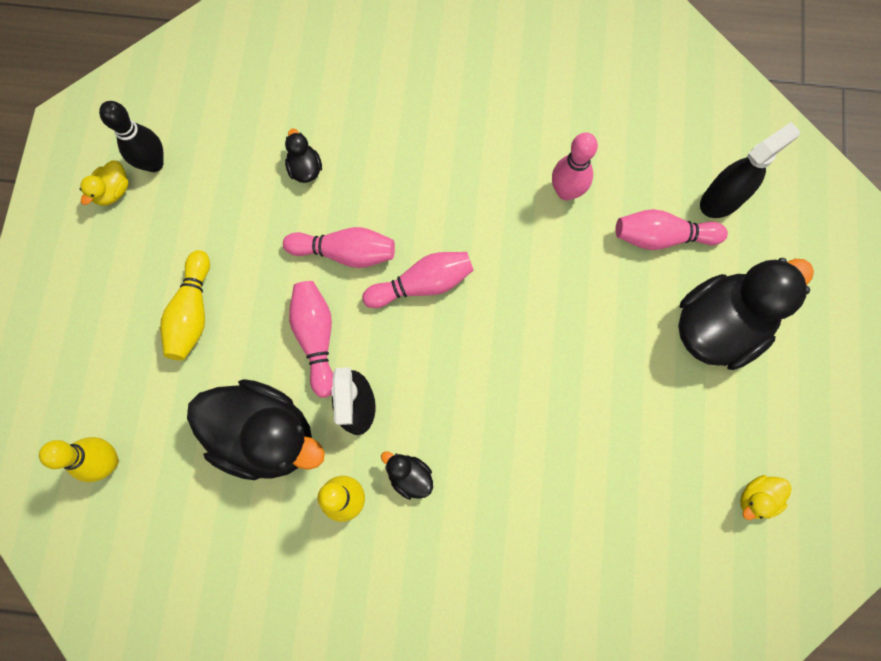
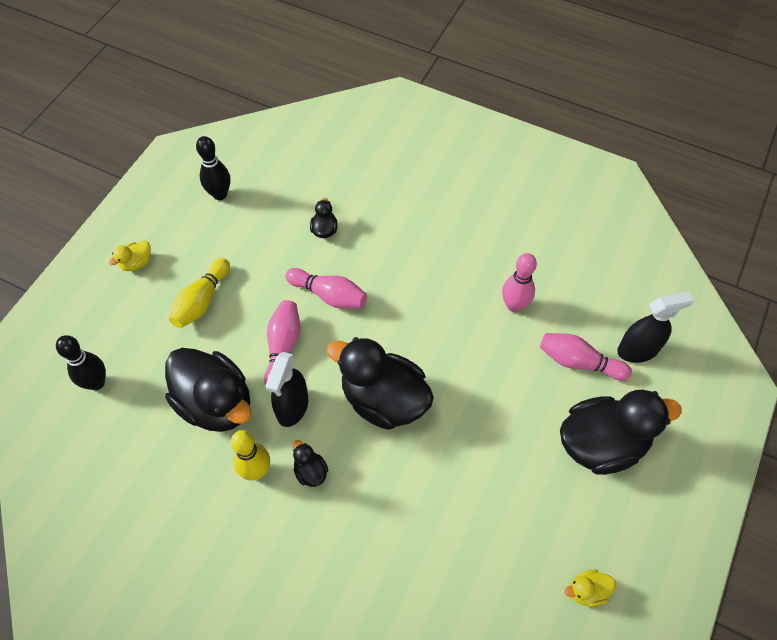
camera: 20 degrees right, 15 degrees down
yellow bowling pin [39,437,119,482] -> black bowling pin [56,335,106,390]
yellow duck [80,160,129,206] -> yellow duck moved to [109,240,151,271]
pink bowling pin [362,252,474,308] -> none
none -> black duck [326,337,434,430]

